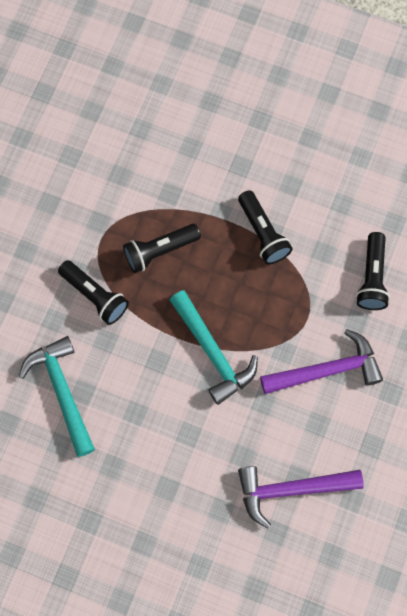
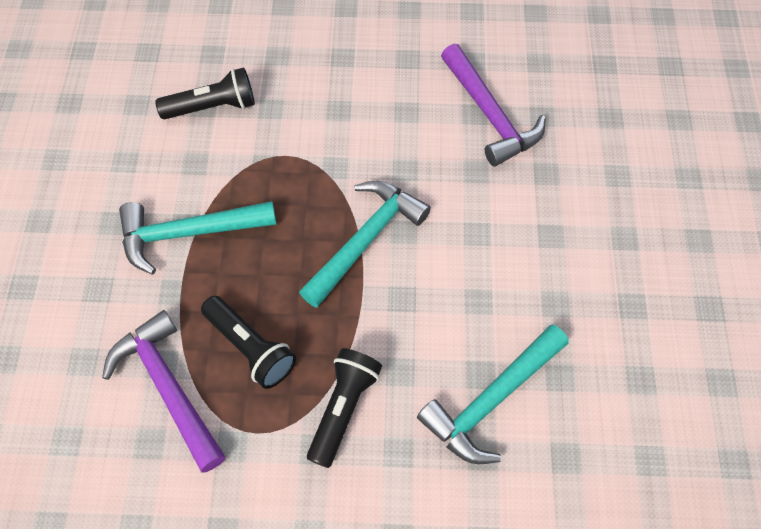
camera: 110 degrees left, 10 degrees down
black flashlight [238,190,293,264] -> turquoise hammer [119,201,276,274]
purple hammer [260,329,383,394] -> purple hammer moved to [102,310,226,473]

